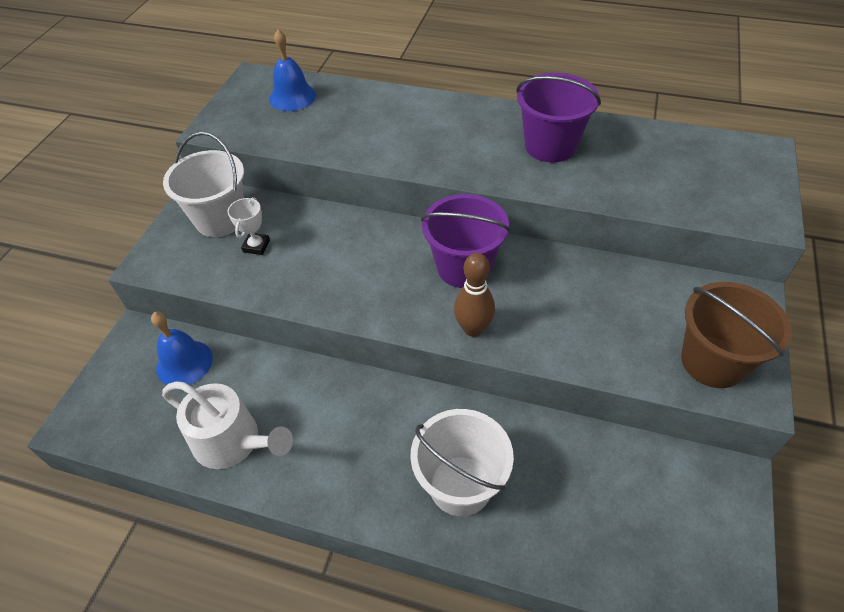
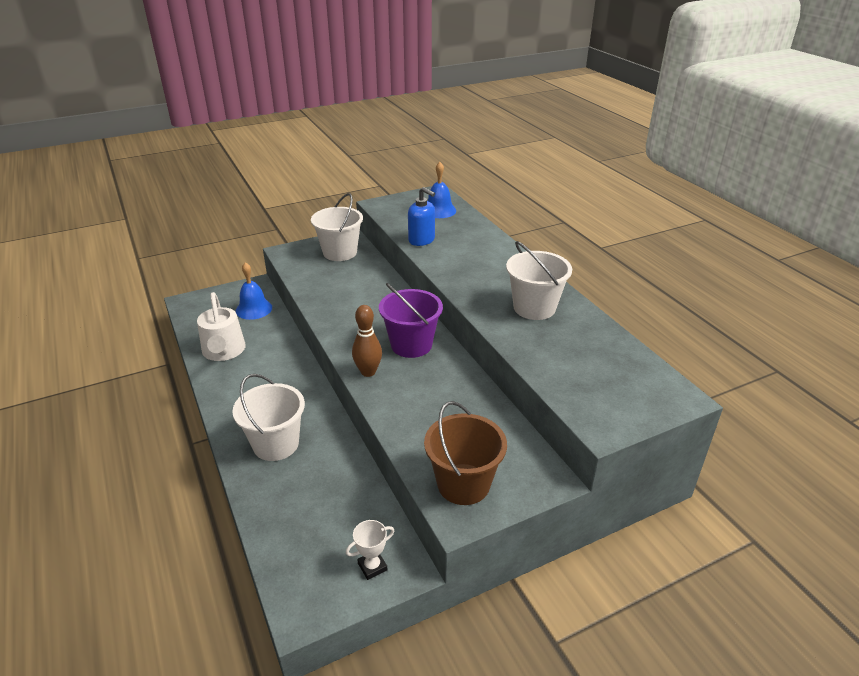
camera: 45 degrees right, 15 degrees down
white trophy [228,197,270,255] -> white trophy moved to [346,520,394,580]
purple bucket [516,73,601,162] -> white bucket [506,241,572,320]
none -> blue soap dispenser [408,187,435,246]

